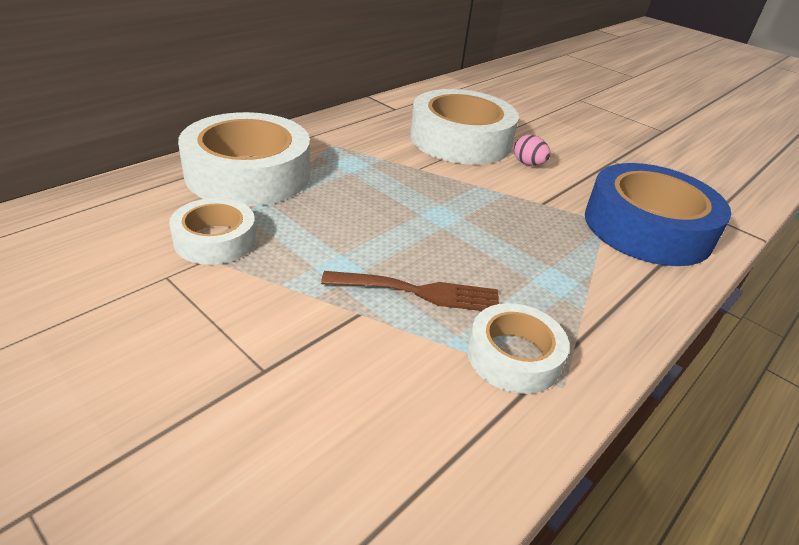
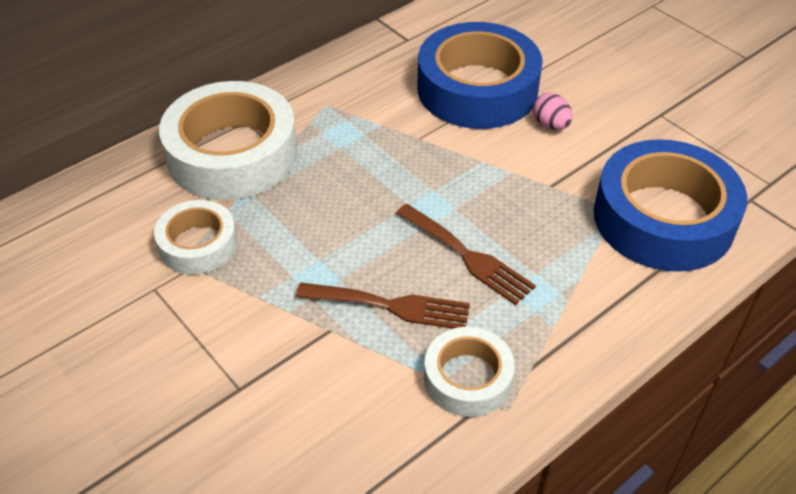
camera: 10 degrees right, 10 degrees up
white tape [410,89,519,165] -> blue tape [417,22,543,129]
none -> brown fork [396,204,536,305]

